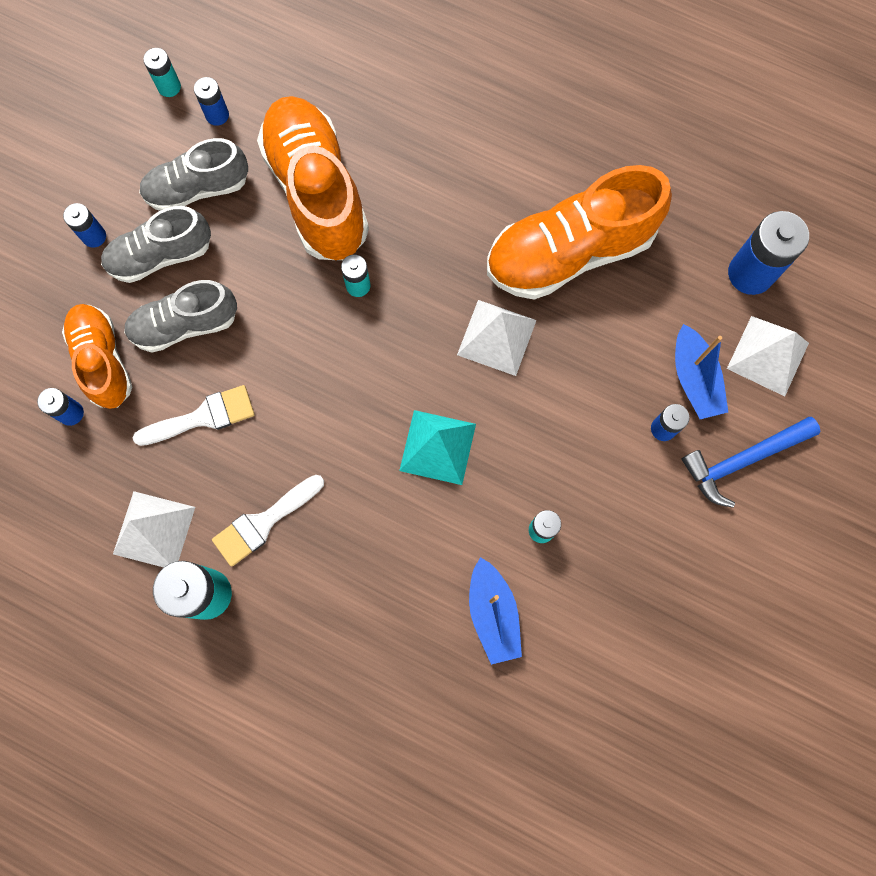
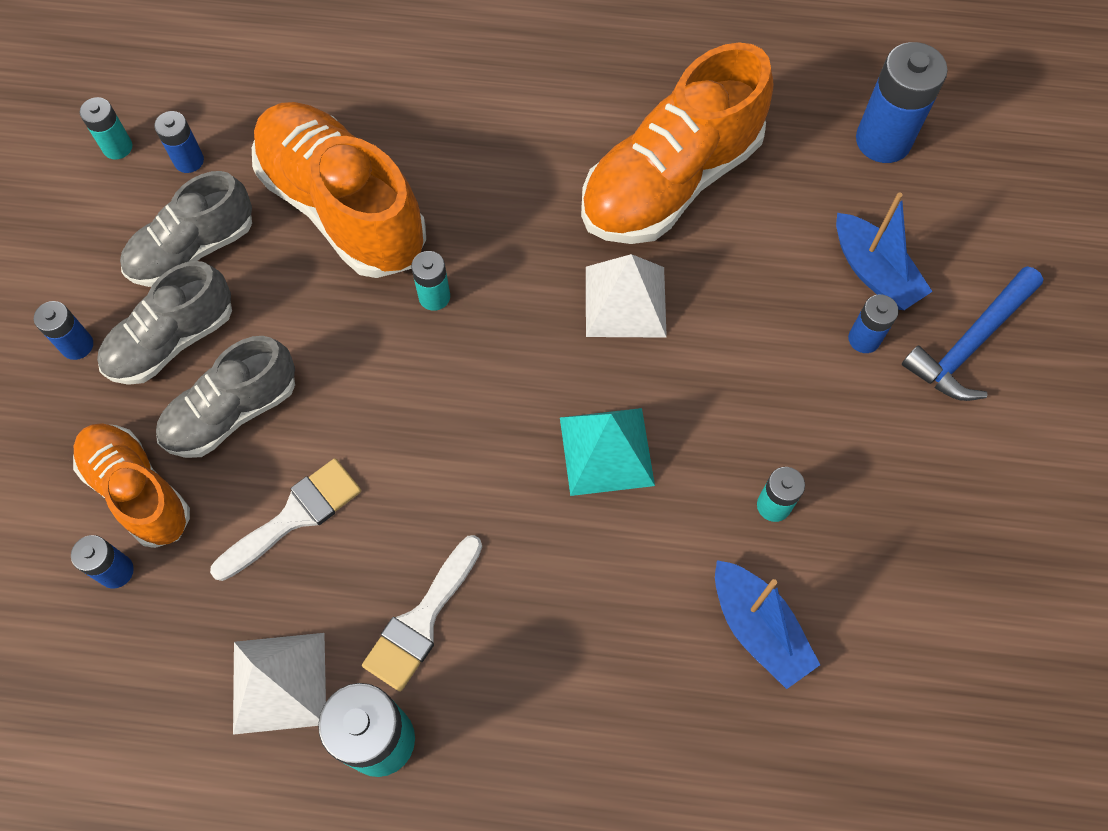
camera: 20 degrees left, 10 degrees down
white pyramid [727,316,809,396] -> none

